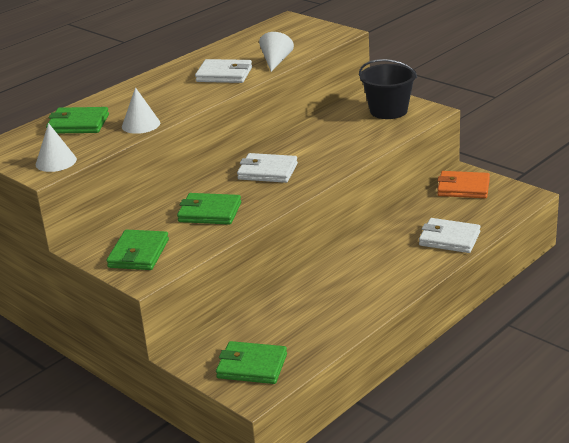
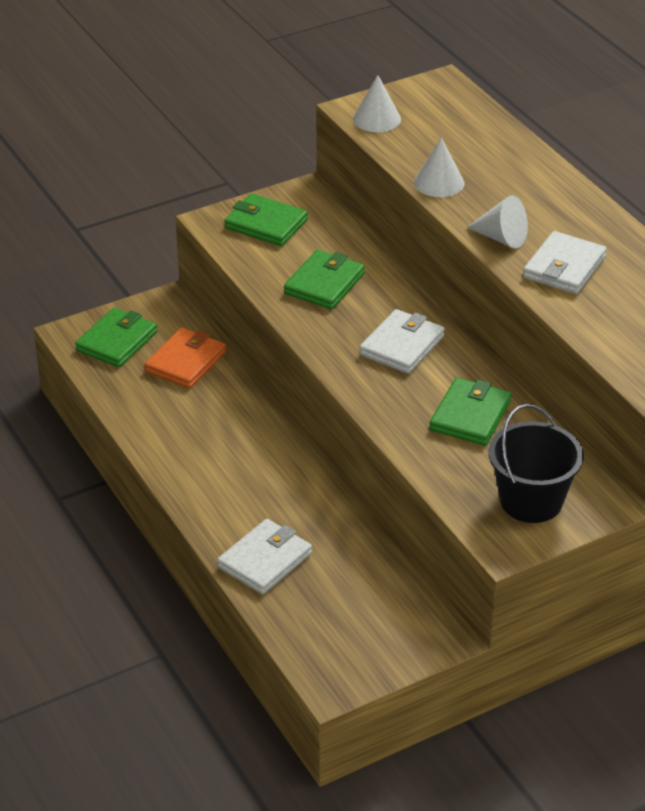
camera: 105 degrees right, 10 degrees up
green wallet [46,107,109,133] -> green wallet moved to [429,378,511,446]
white cone [259,32,294,72] -> white cone moved to [467,195,528,248]
orange wallet [437,171,490,198] -> orange wallet moved to [144,328,226,389]

